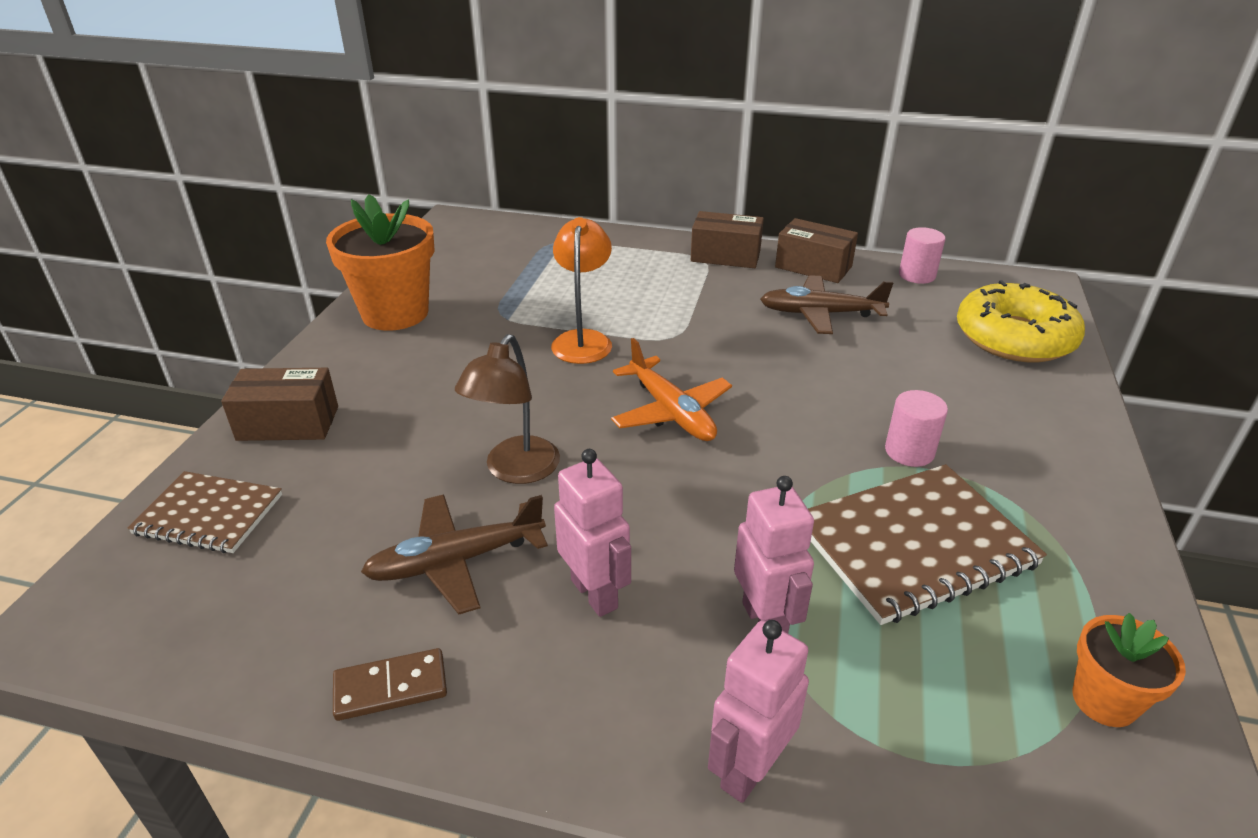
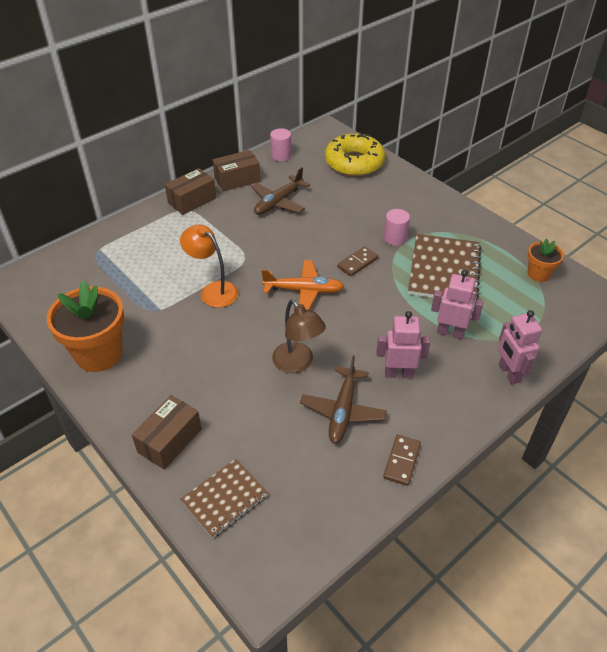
camera: 55 degrees left, 10 degrees up
none -> brown domino [337,246,378,276]

